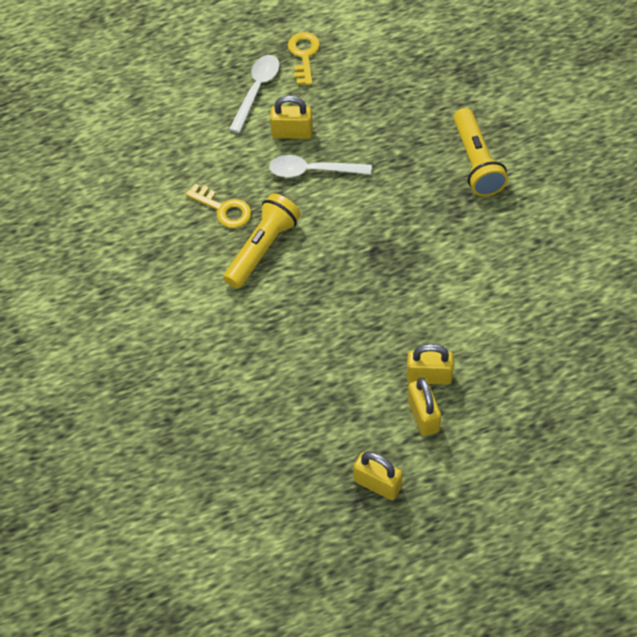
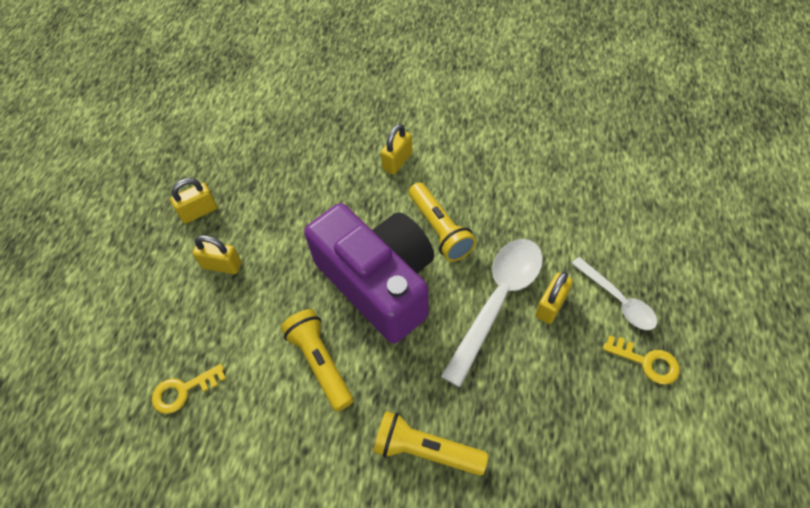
camera: 120 degrees right, 0 degrees up
yellow key [186,184,251,228] -> yellow key moved to [152,364,226,414]
white spoon [269,155,372,178] -> white spoon [441,239,543,387], size x1.69
yellow padlock [407,344,454,384] -> yellow padlock moved to [381,124,412,175]
none -> yellow flashlight [281,309,353,412]
none -> purple camera [304,203,434,344]

